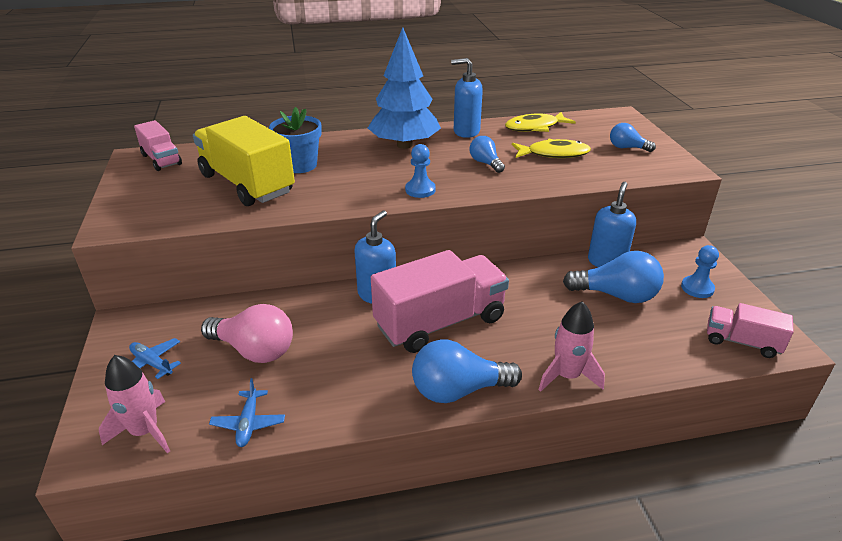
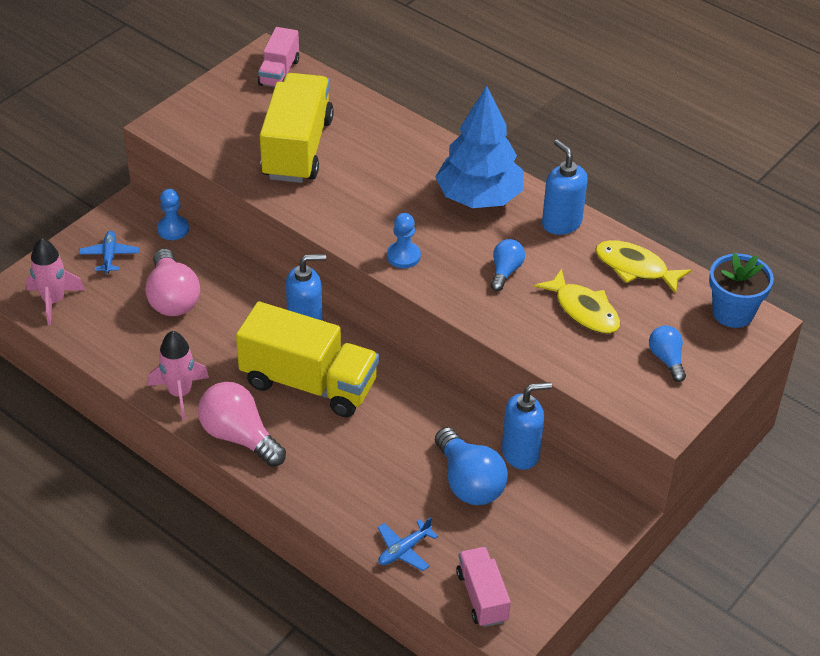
camera: 50 degrees right, 10 degrees up
blue plane [209,378,285,447] -> blue plane moved to [378,517,438,571]
blue flower pot [269,107,322,173] -> blue flower pot moved to [709,253,774,328]
pink truck [371,250,509,353] -> yellow truck [236,301,379,417]
blue light bulb [412,340,522,403] -> pink light bulb [198,382,286,467]
pink rocket [538,302,605,392] -> pink rocket moved to [148,331,209,420]
blue pawn [681,245,719,298] -> blue pawn moved to [157,189,189,240]

